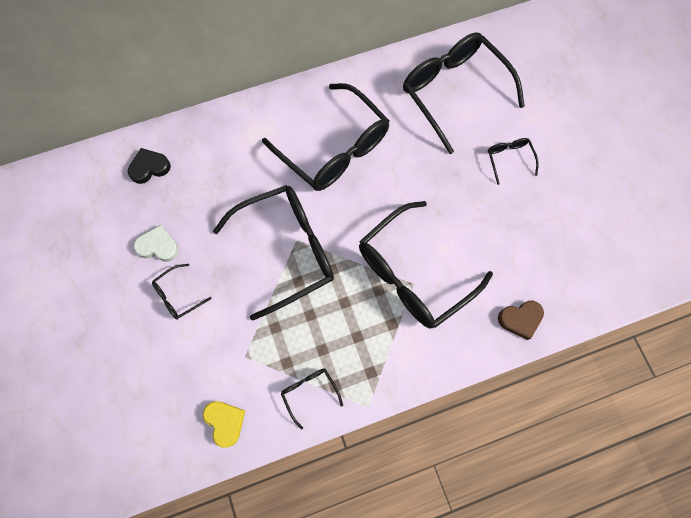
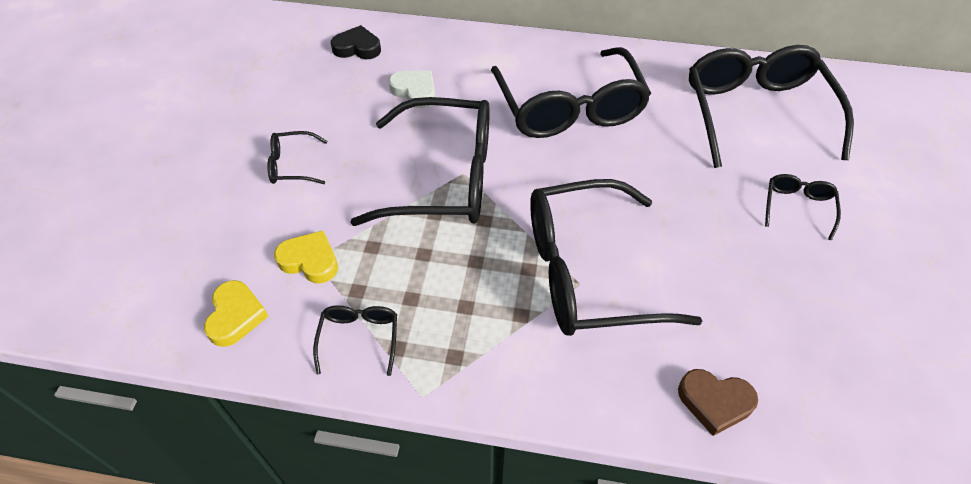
camera: 30 degrees right, 20 degrees down
white heart [134,225,179,262] -> white heart moved to [389,70,435,108]
none -> yellow heart [274,231,338,284]

